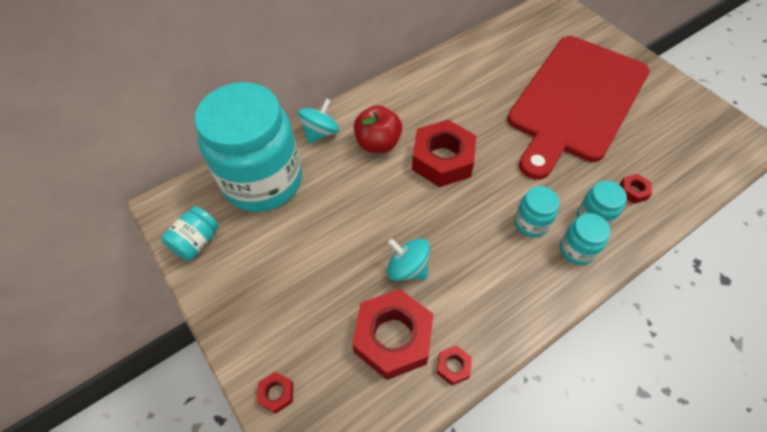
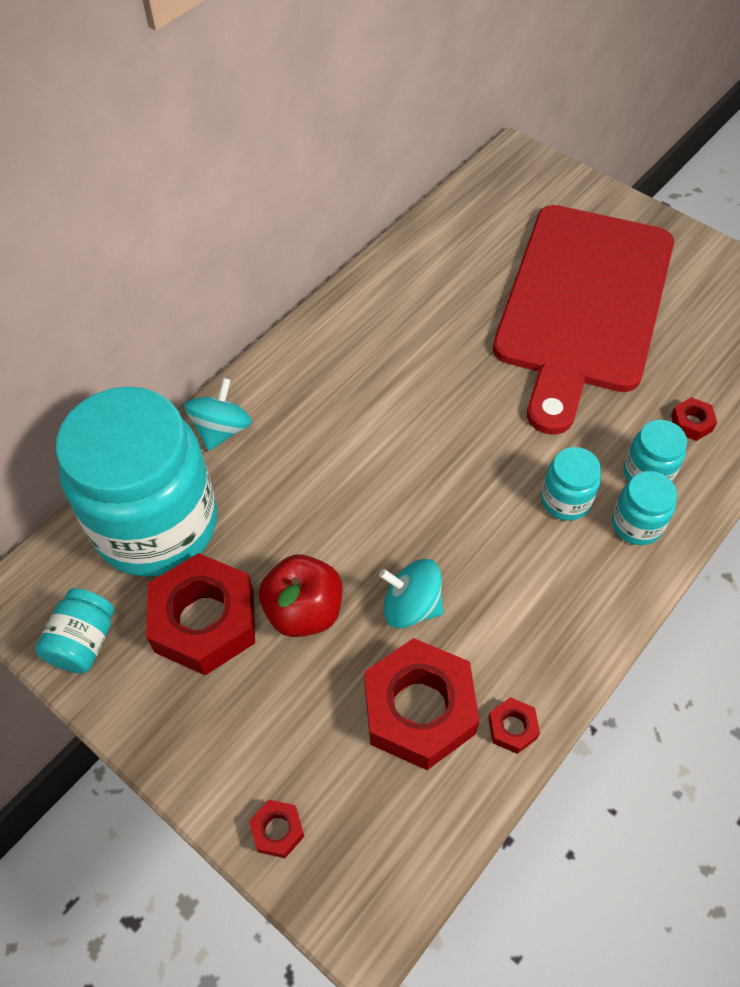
camera: 15 degrees left, 0 degrees up
red apple [354,105,402,153] -> red apple moved to [259,555,342,637]
red nut [412,120,476,187] -> red nut moved to [146,553,255,675]

